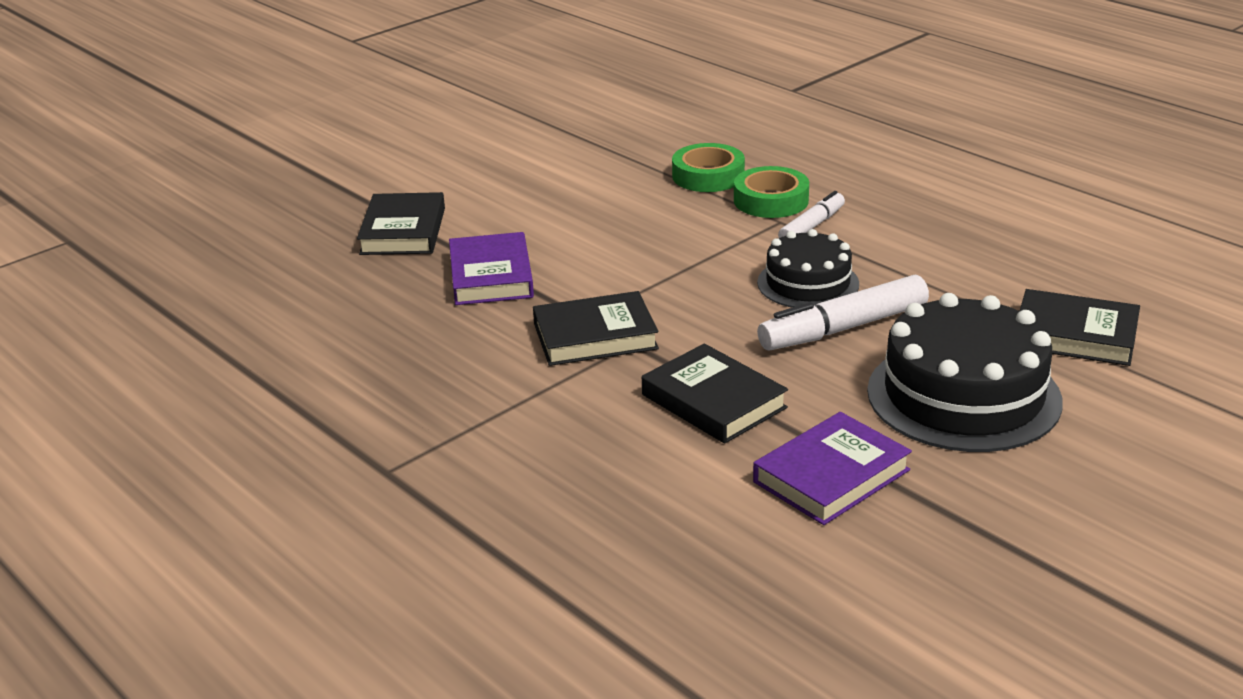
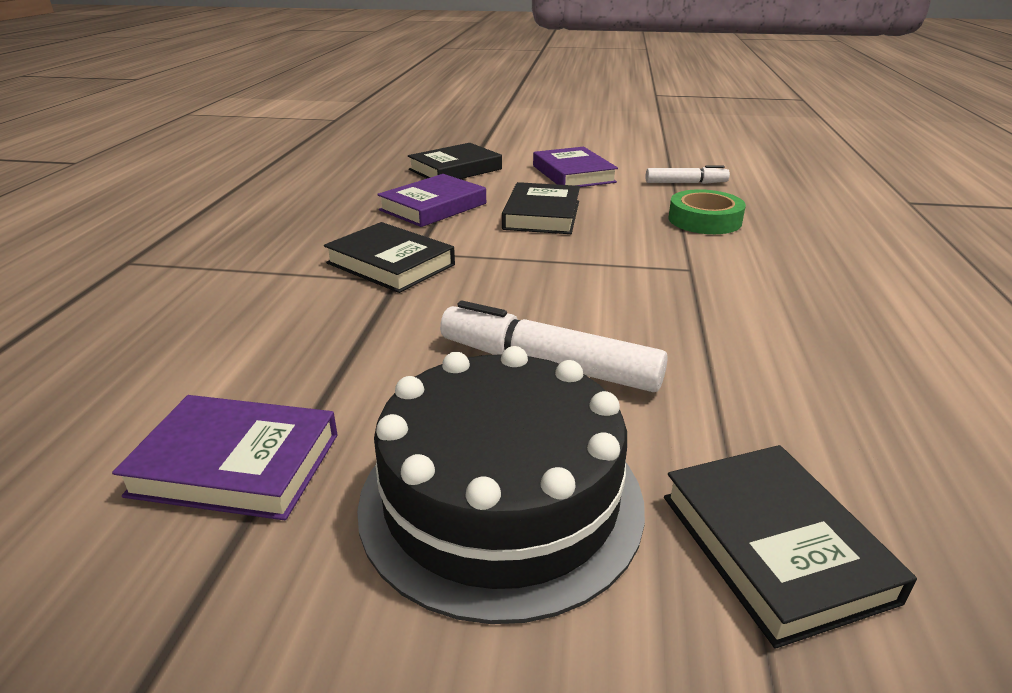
camera: 50 degrees right, 0 degrees up
black book [642,343,788,444] -> black book moved to [502,182,580,234]
green tape [734,166,809,218] -> none
black cake [757,229,859,308] -> none
white marker [778,191,845,238] -> white marker moved to [646,165,730,184]
none -> purple book [533,147,618,187]

